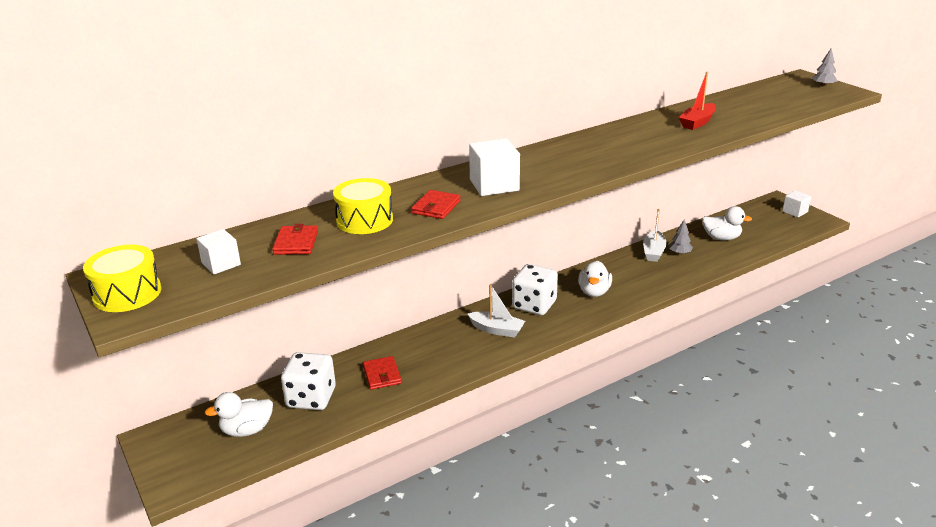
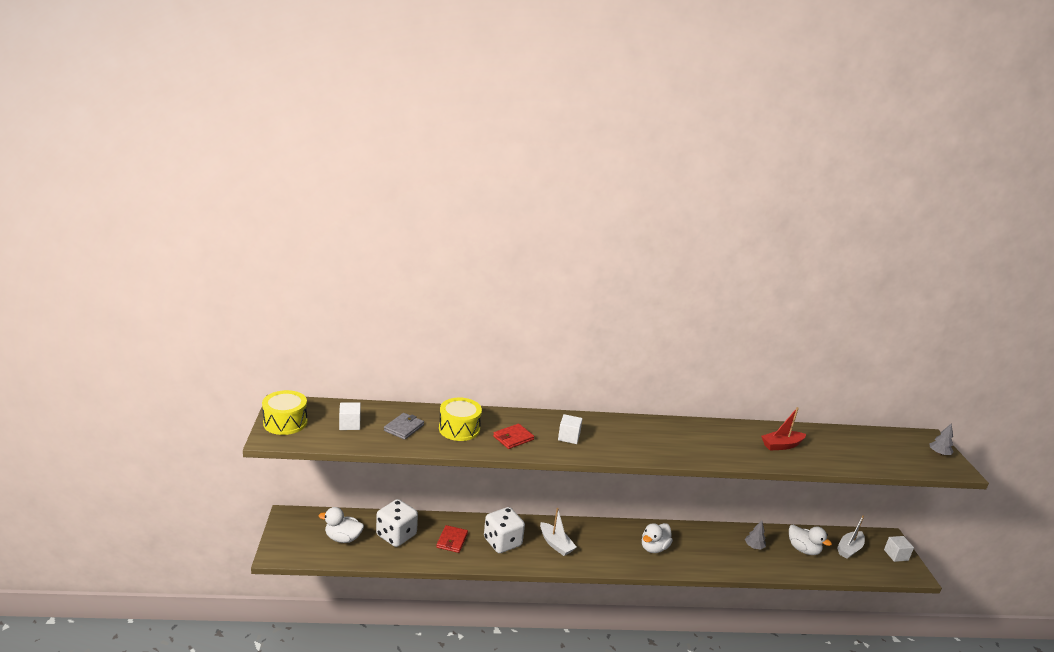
camera: 25 degrees right, 5 degrees down
red wallet [272,224,318,255] -> grey wallet [384,413,424,440]
white cube [469,139,520,196] -> white cube [558,414,583,444], size x0.62
white dice [512,264,558,315] -> white dice moved to [484,507,525,553]
white boat [643,209,667,262] -> white boat moved to [837,515,865,559]

